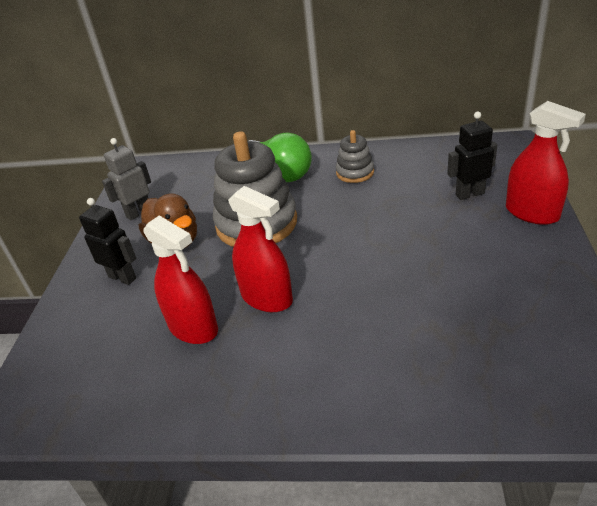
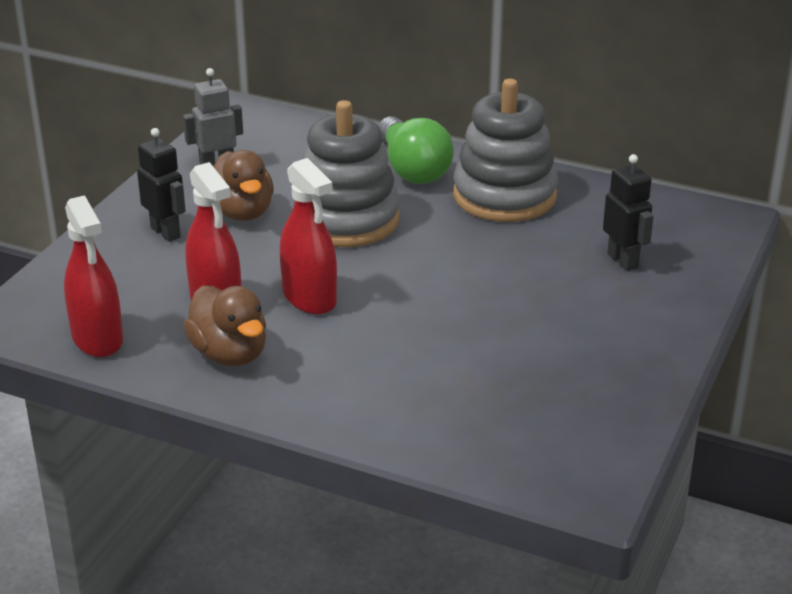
camera: 15 degrees right, 5 degrees down
grey stacking toy [336,130,374,183] -> grey stacking toy [453,79,558,222], size x1.99
black robot [447,112,497,200] -> black robot turned 60 degrees clockwise [603,154,654,271]
red spray bottle [506,101,586,225] -> red spray bottle moved to [64,195,123,357]
none -> brown duck [183,285,266,366]

